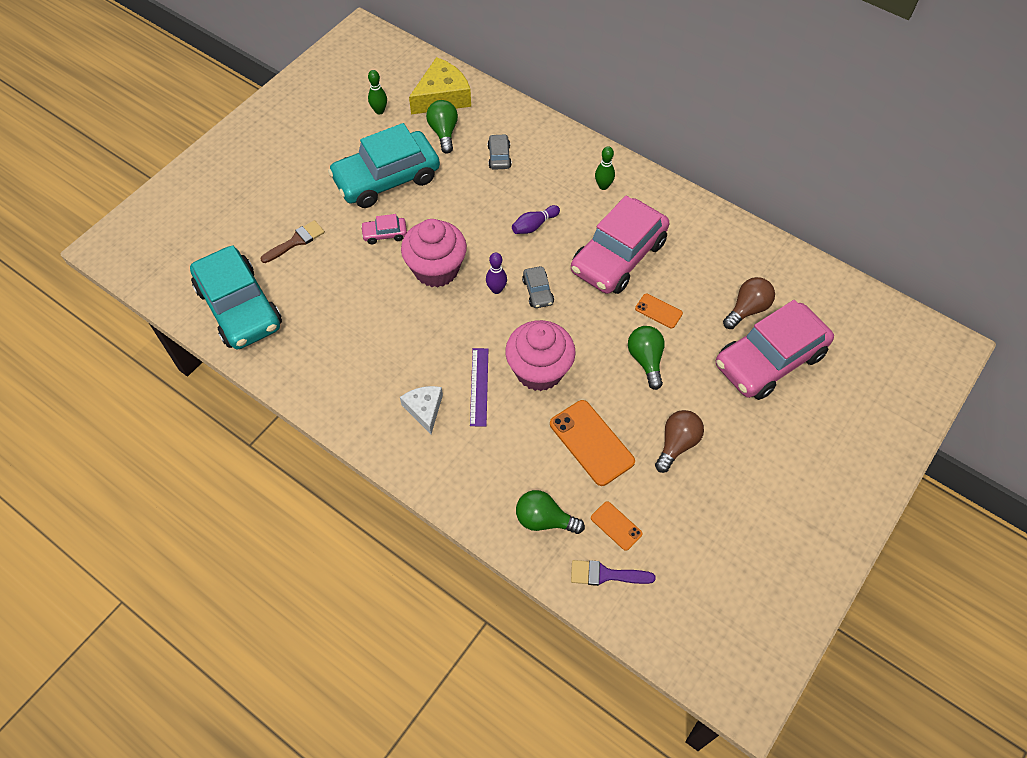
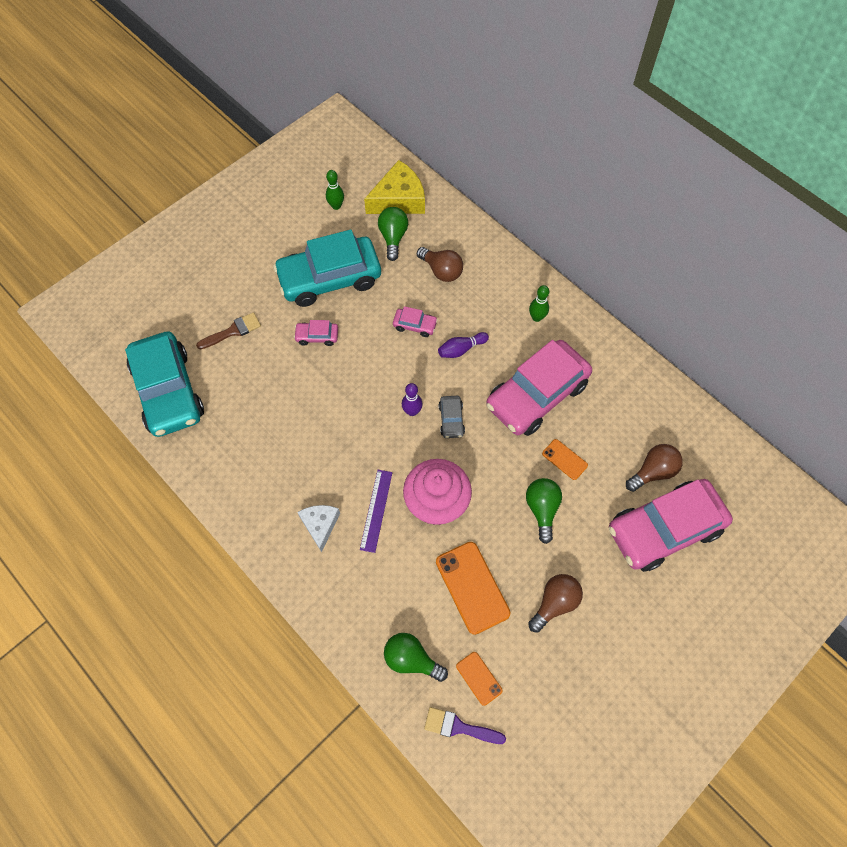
camera: 10 degrees right, 5 degrees up
pink cupcake [401,219,467,288] -> none
grey car [487,134,512,170] -> brown light bulb [417,247,463,282]
none -> pink car [393,306,438,337]

